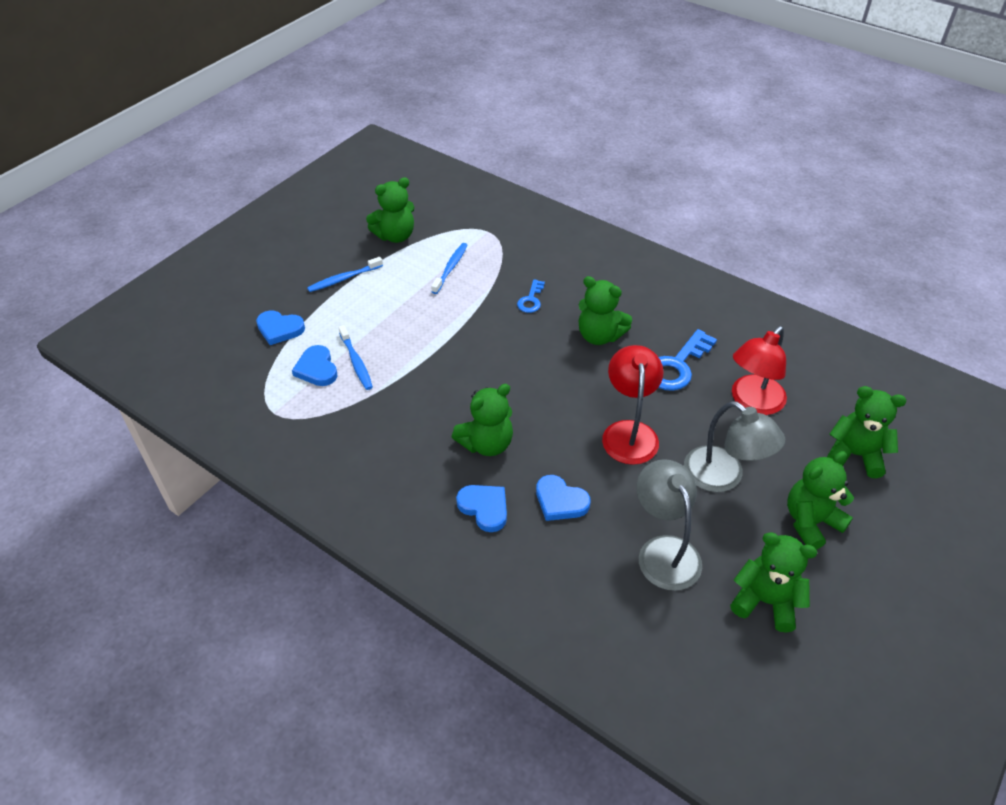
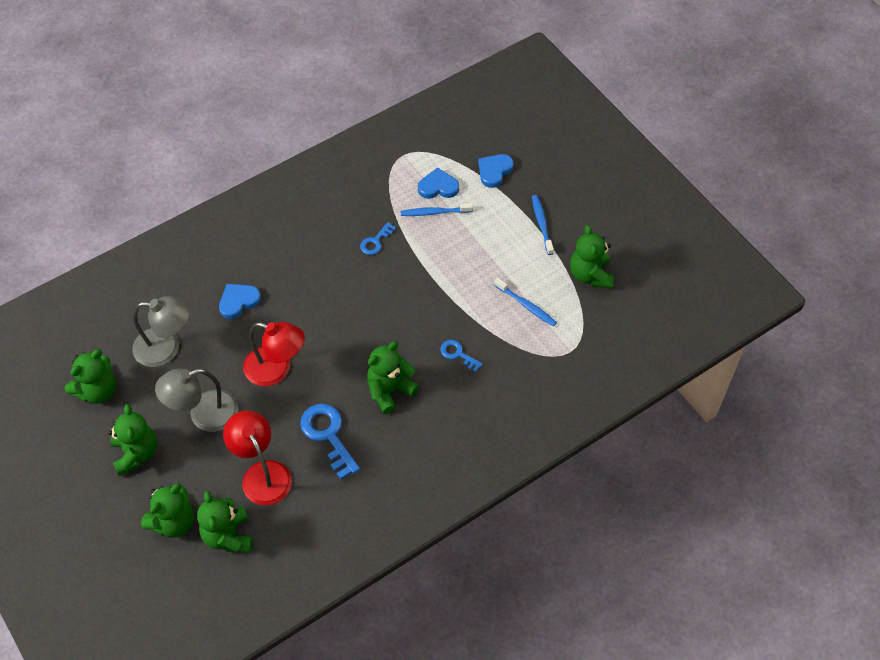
camera: 110 degrees right, 10 degrees up
green teddy bear [452,384,513,456] -> green teddy bear moved to [197,491,252,552]
blue heart [456,485,507,532] -> none
none -> blue key [360,222,396,255]

